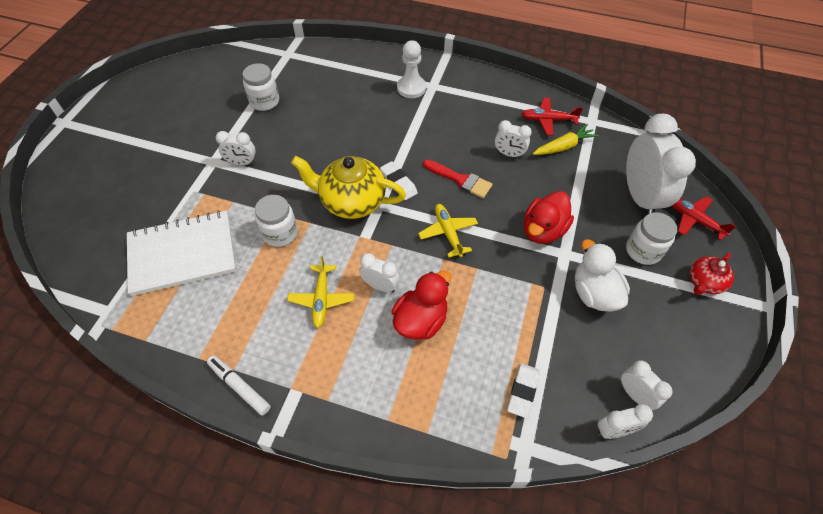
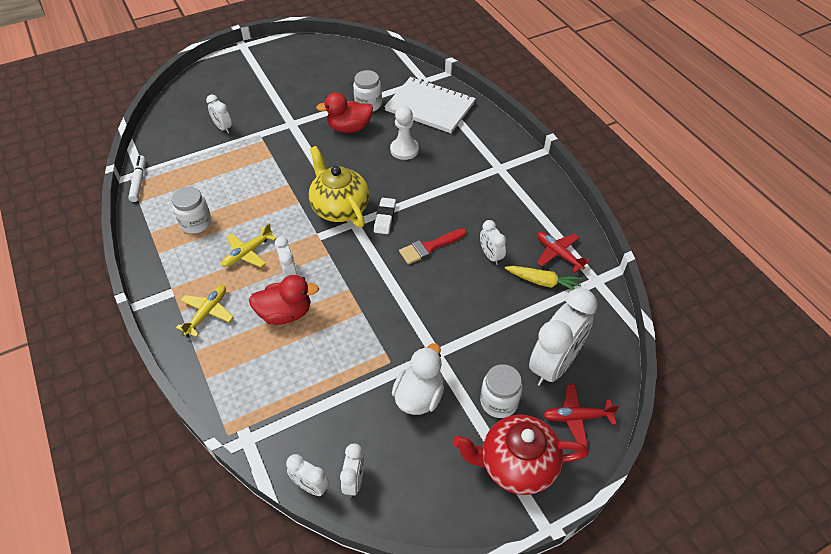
camera: 45 degrees right, 5 degrees down
white notebook [127,211,236,296] -> white notebook moved to [384,77,476,133]
white marker [207,356,271,416] -> white marker moved to [128,155,146,202]
white clock [216,131,256,165] -> white clock moved to [206,95,232,133]
white jar [255,195,298,247] -> white jar moved to [172,187,212,234]
white pawn [397,40,426,98] -> white pawn moved to [390,106,419,160]
yellow plane [418,204,478,258] -> yellow plane moved to [176,285,234,337]
red brush [423,160,493,198] -> red brush turned 75 degrees clockwise [399,229,466,264]
white eraser [507,363,540,418] -> none
red duck [524,191,574,244] -> red duck moved to [316,92,373,133]
red plane [672,196,736,240] -> red plane turned 90 degrees counterclockwise [543,384,620,446]
red teapot [690,253,734,295] -> red teapot [453,415,589,495], size x1.82

